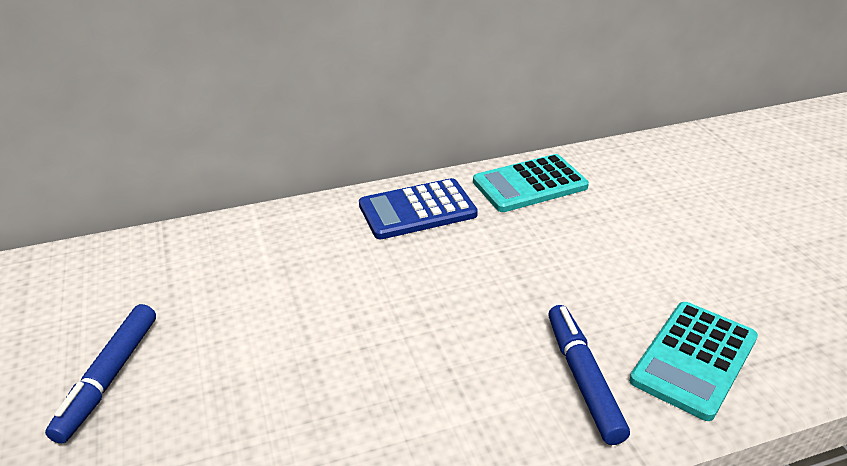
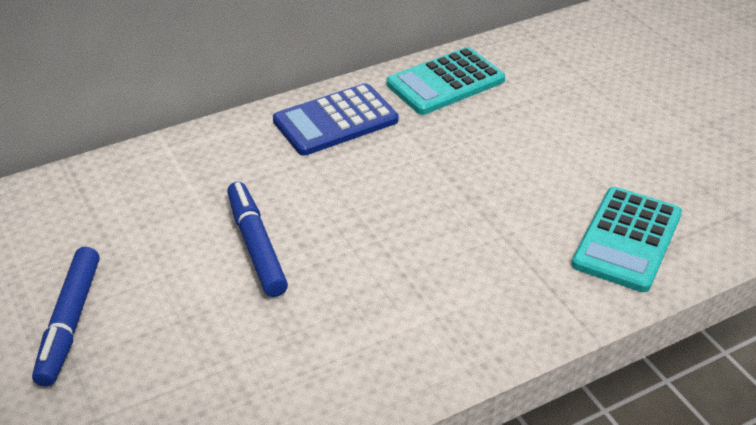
camera: 10 degrees left, 5 degrees up
blue marker [548,305,630,445] -> blue marker moved to [227,182,288,297]

